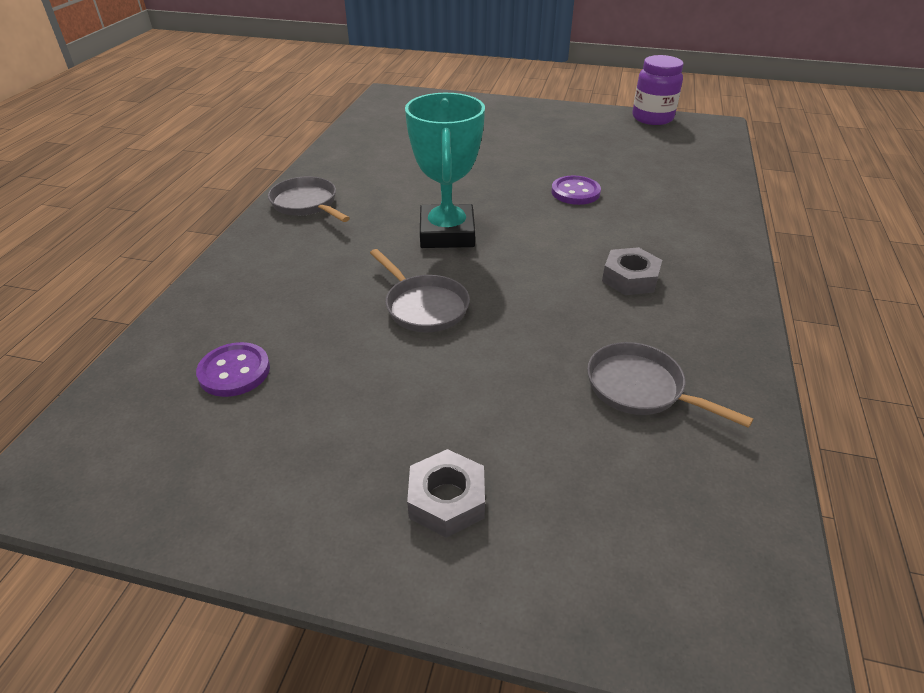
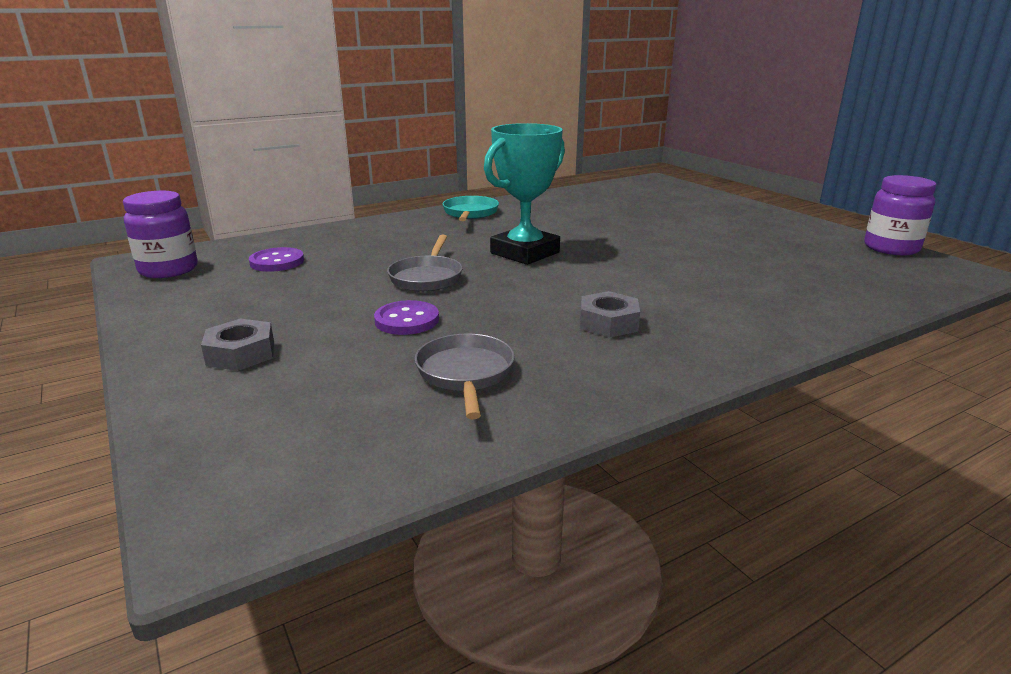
camera: 45 degrees right, 15 degrees down
grey pan [268,176,350,222] -> turquoise pan [443,196,499,221]
purple button [551,175,601,205] -> purple button moved to [374,300,439,335]
none -> purple jar [123,191,198,278]

